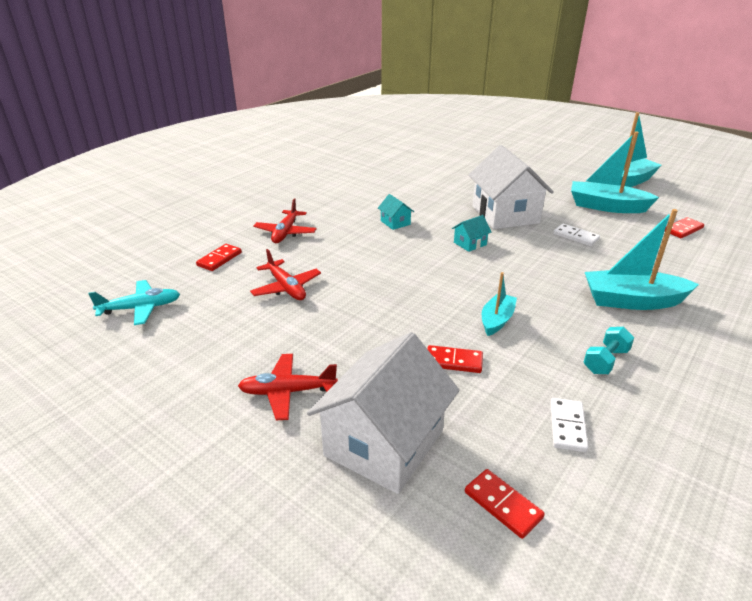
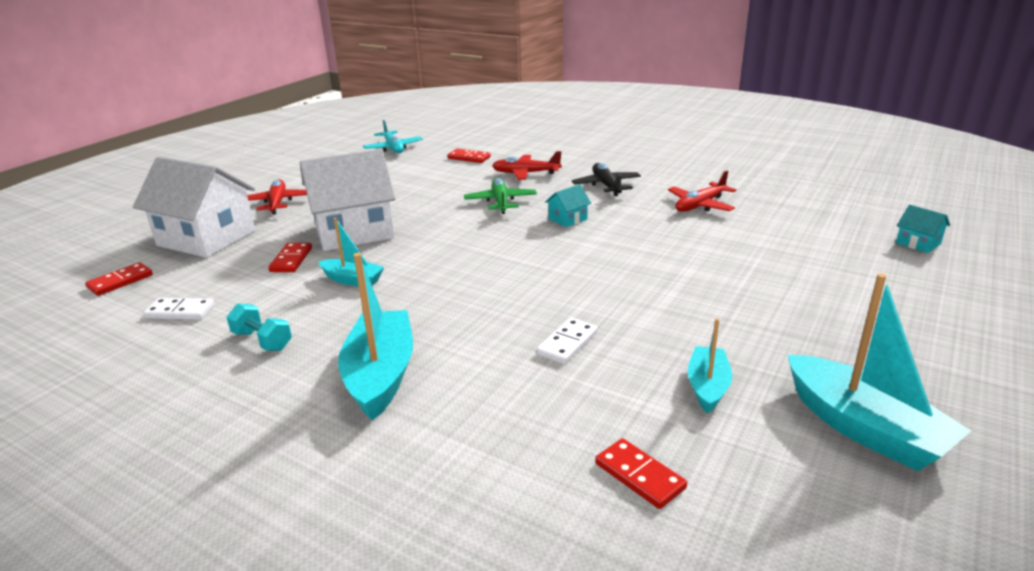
camera: 85 degrees right, 5 degrees down
red plane [250,249,321,300] -> red plane moved to [668,171,736,212]
turquoise house [452,215,491,252] -> turquoise house moved to [896,205,950,253]
white house [469,145,554,229] -> white house moved to [300,149,396,251]
turquoise boat [571,132,659,213] -> turquoise boat [687,318,732,413], size x0.57
none -> green plane [464,178,537,214]
none -> black plane [572,163,641,196]

